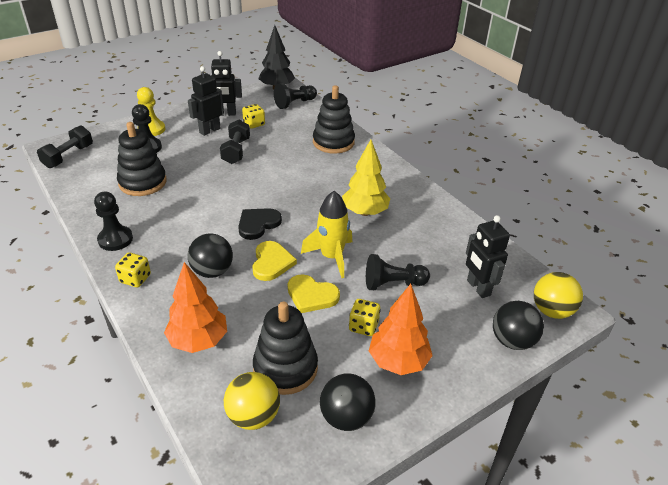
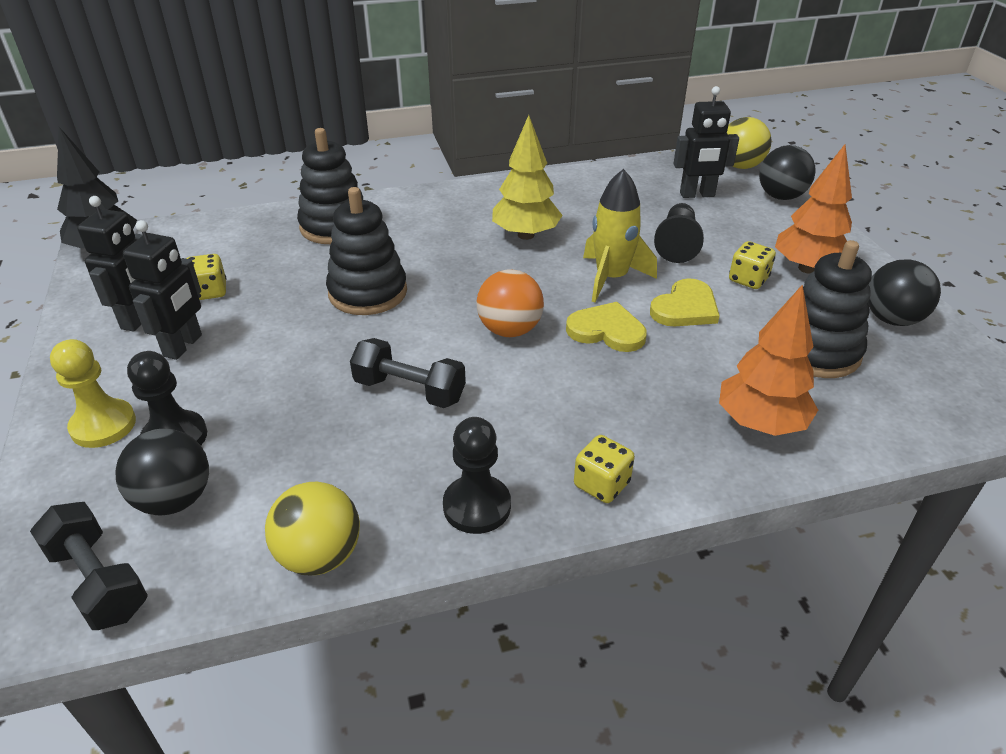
camera: 70 degrees left, 0 degrees up
black stacking toy [117,122,167,196] -> black stacking toy moved to [326,187,407,315]
black robot [188,66,223,136] -> black robot turned 135 degrees counterclockwise [123,220,202,360]
black ball [188,233,233,278] -> black ball moved to [115,429,209,515]
black dumbbell [220,120,250,164] -> black dumbbell moved to [350,338,466,408]
yellow ball [224,372,280,430] -> yellow ball moved to [265,482,360,575]
black heart [238,208,282,240] -> orange ball [476,269,544,337]
black pawn [274,83,317,109] -> none

